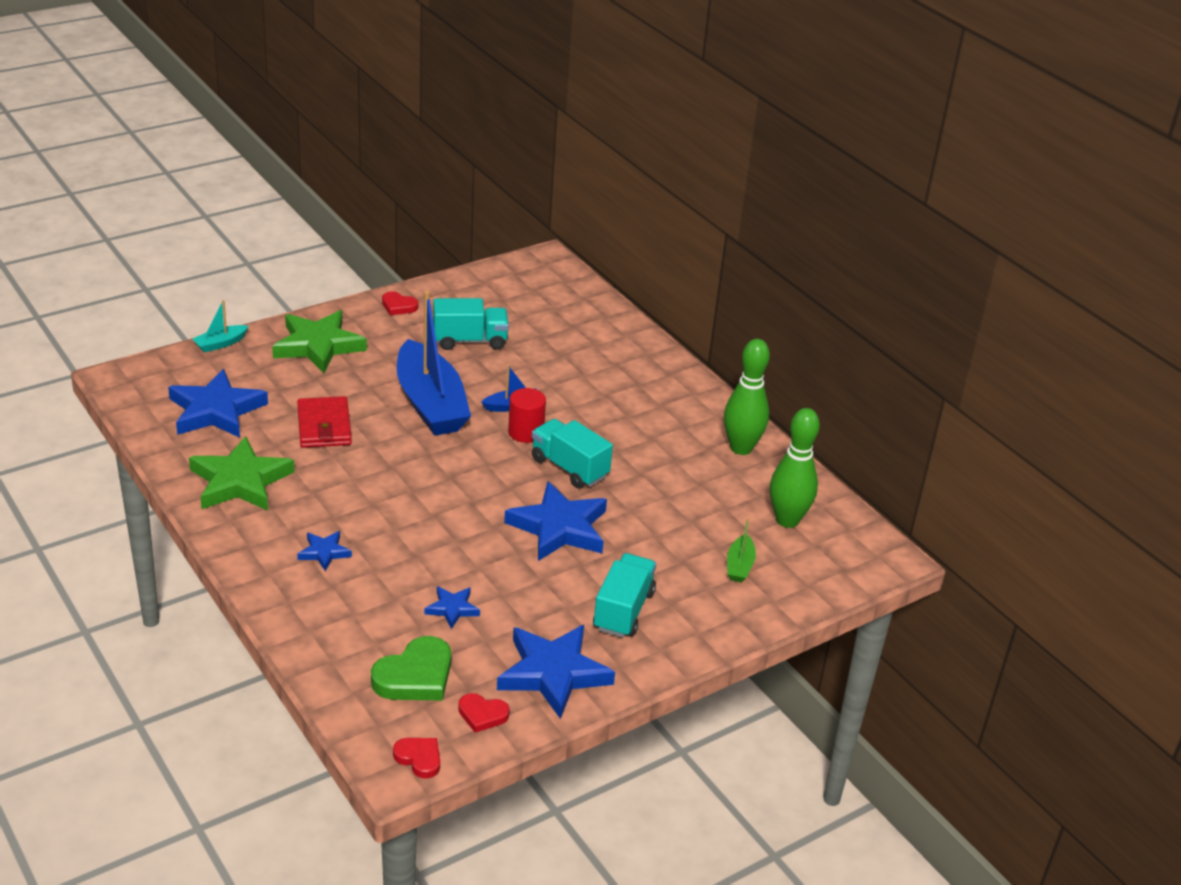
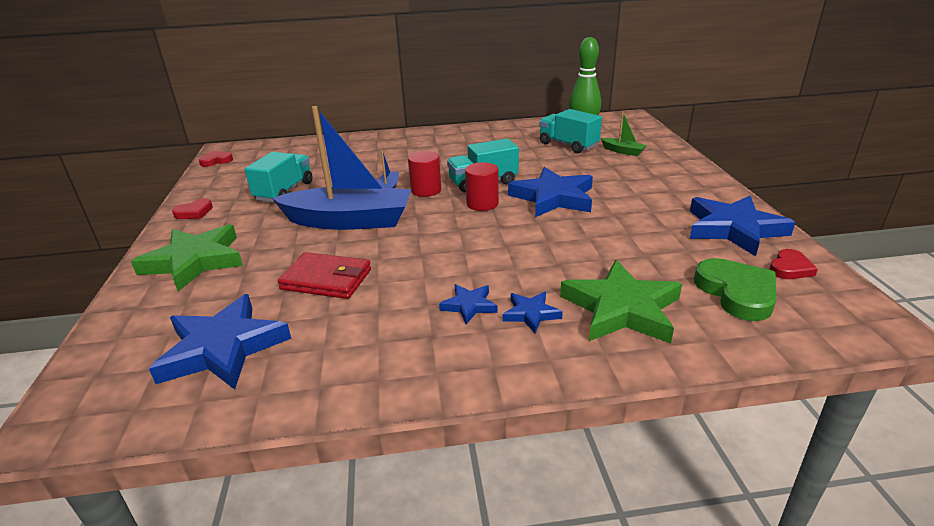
camera: 60 degrees left, 5 degrees down
green star [189,436,295,510] -> green star moved to [560,260,682,343]
turquoise boat [193,300,249,353] -> none
red heart [393,738,440,779] -> red heart moved to [199,151,233,167]
blue star [425,586,480,629] -> blue star moved to [439,284,497,325]
turquoise truck [593,553,656,638] -> turquoise truck moved to [539,109,602,153]
green bowling pin [724,339,770,455] -> none
none -> red cylinder [465,162,499,211]

